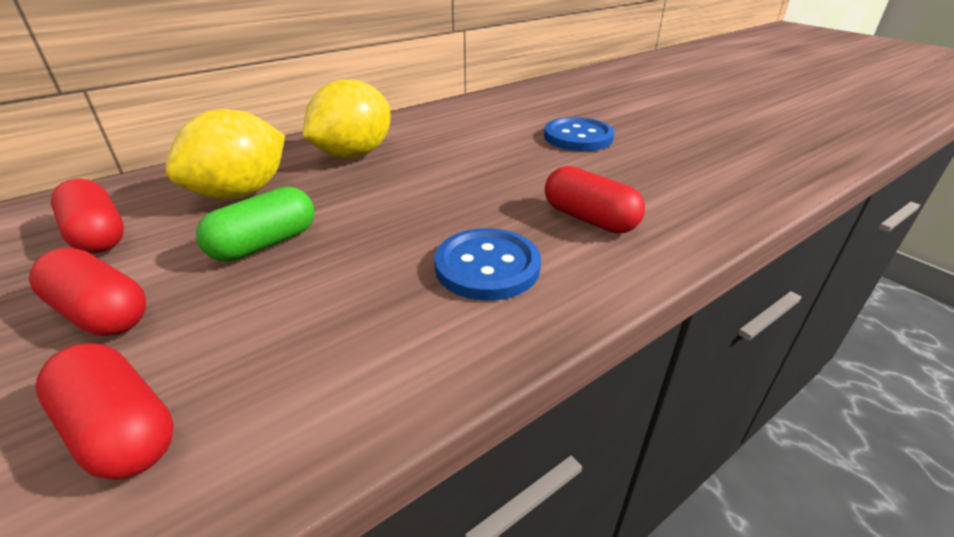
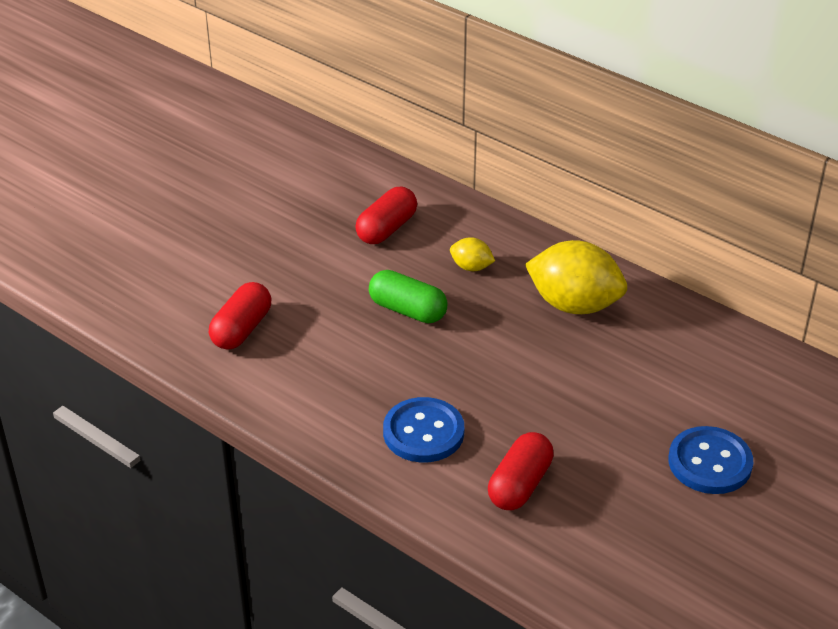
camera: 75 degrees right, 5 degrees up
red capsule [29,248,146,336] -> none
yellow lemon [165,109,285,199] -> yellow lemon [450,237,495,271], size x0.48

